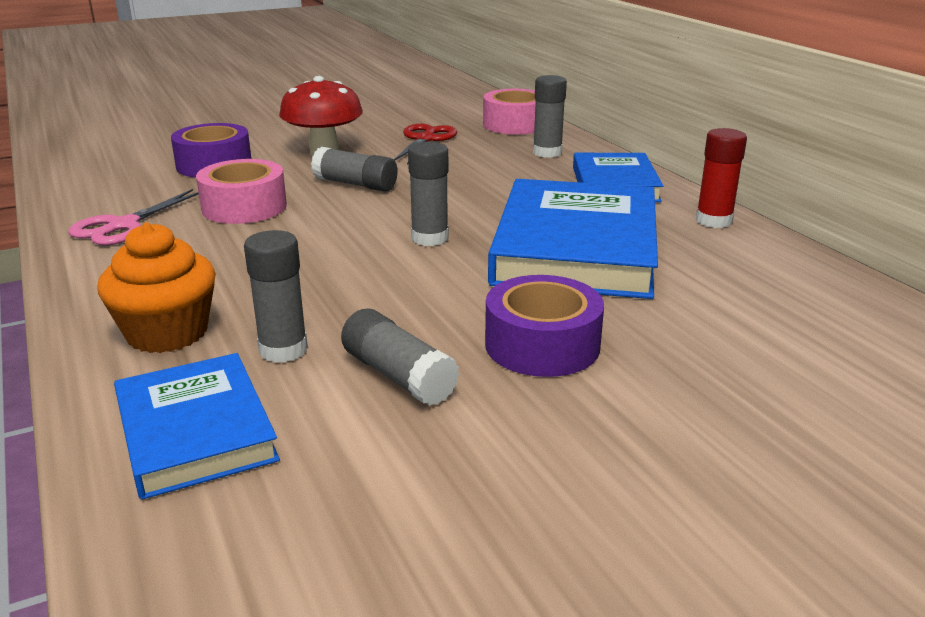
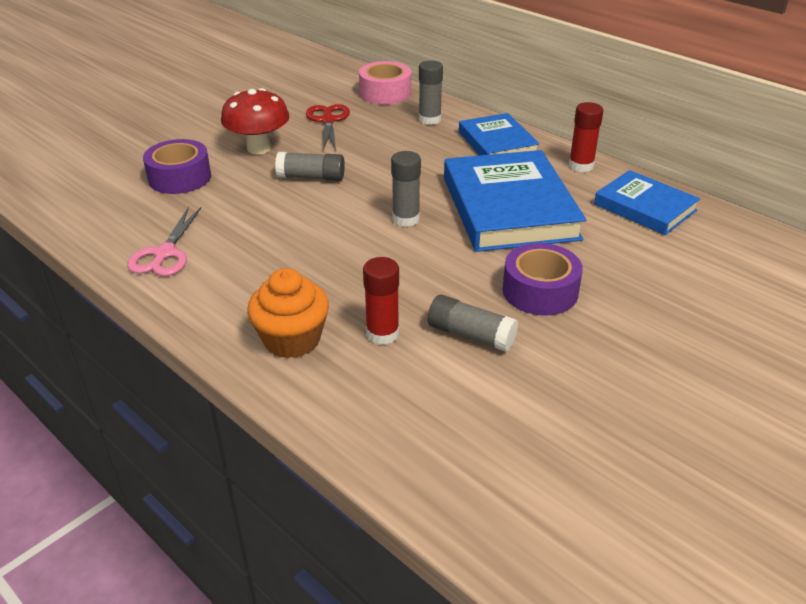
camera: 20 degrees left, 10 degrees up
blue book [114,353,280,500] -> blue book moved to [594,170,700,235]
pink tape [196,159,287,224] -> none
grey glue stick [244,230,308,363] -> red glue stick [363,257,399,345]

